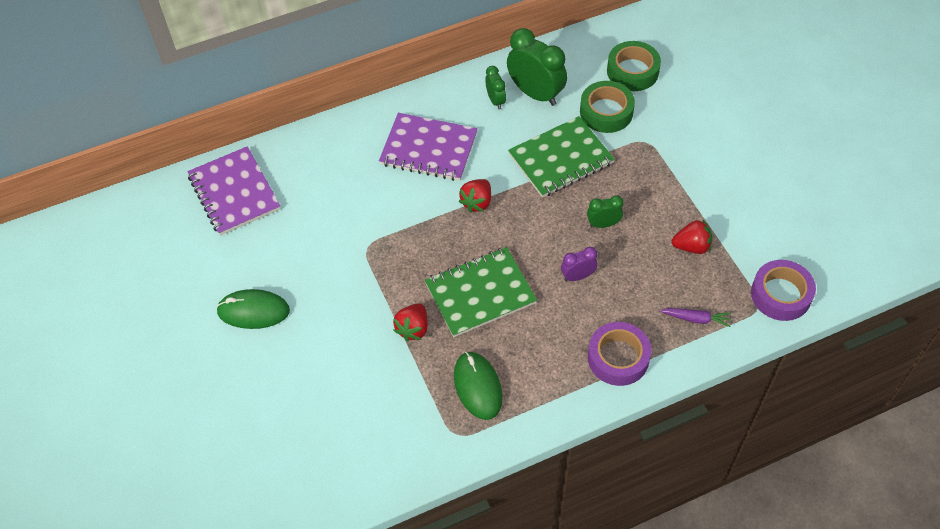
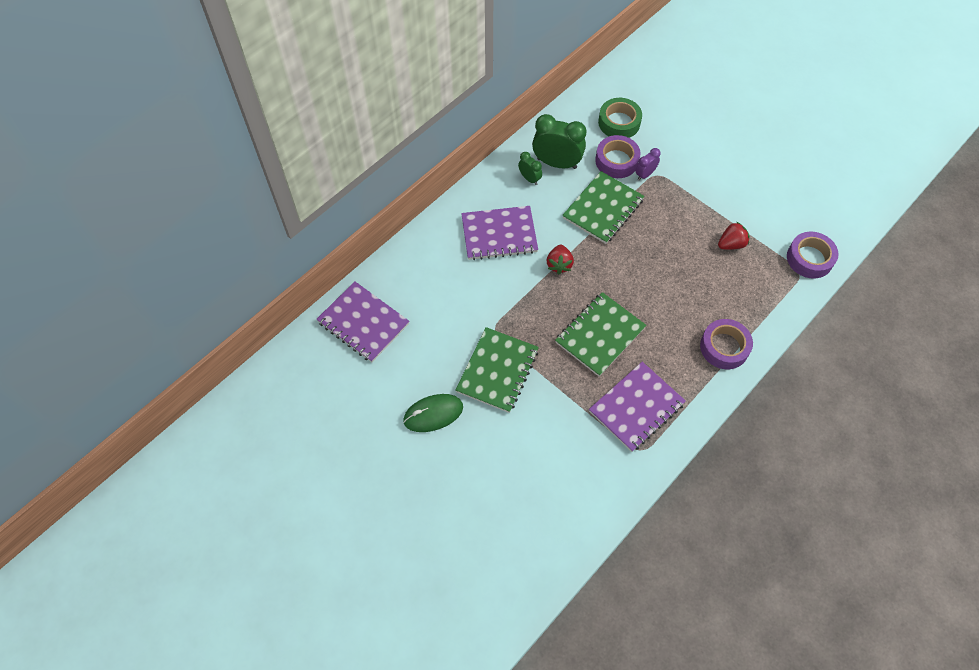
camera: 25 degrees left, 5 degrees up
red strawberry [393,303,428,341] -> none
green mouse [454,352,503,420] -> purple notebook [589,362,686,452]
purple clock [561,247,598,281] -> purple clock moved to [636,148,660,180]
green tape [580,81,635,133] -> purple tape [595,135,640,178]
green clock [587,196,624,228] -> none
purple carrot [660,308,731,327] -> none
none -> green notebook [456,327,539,413]

